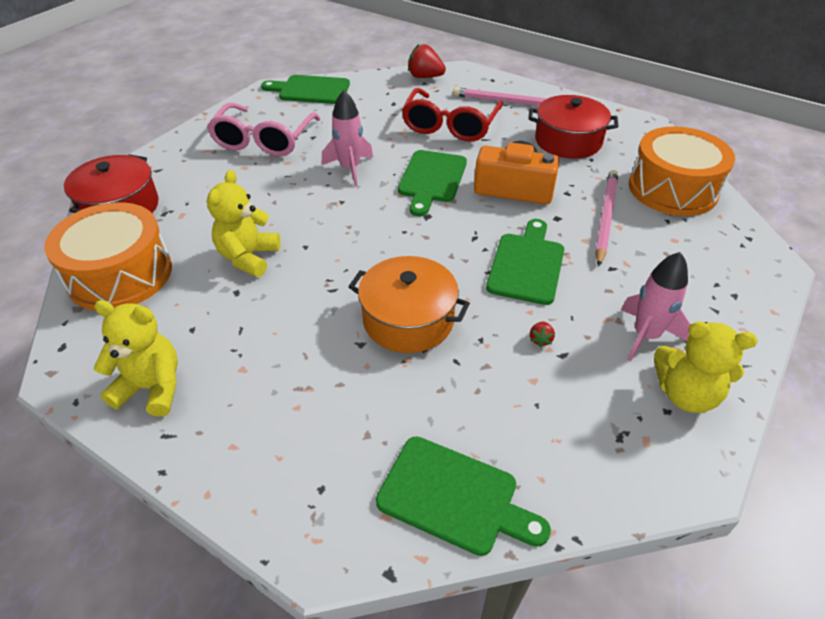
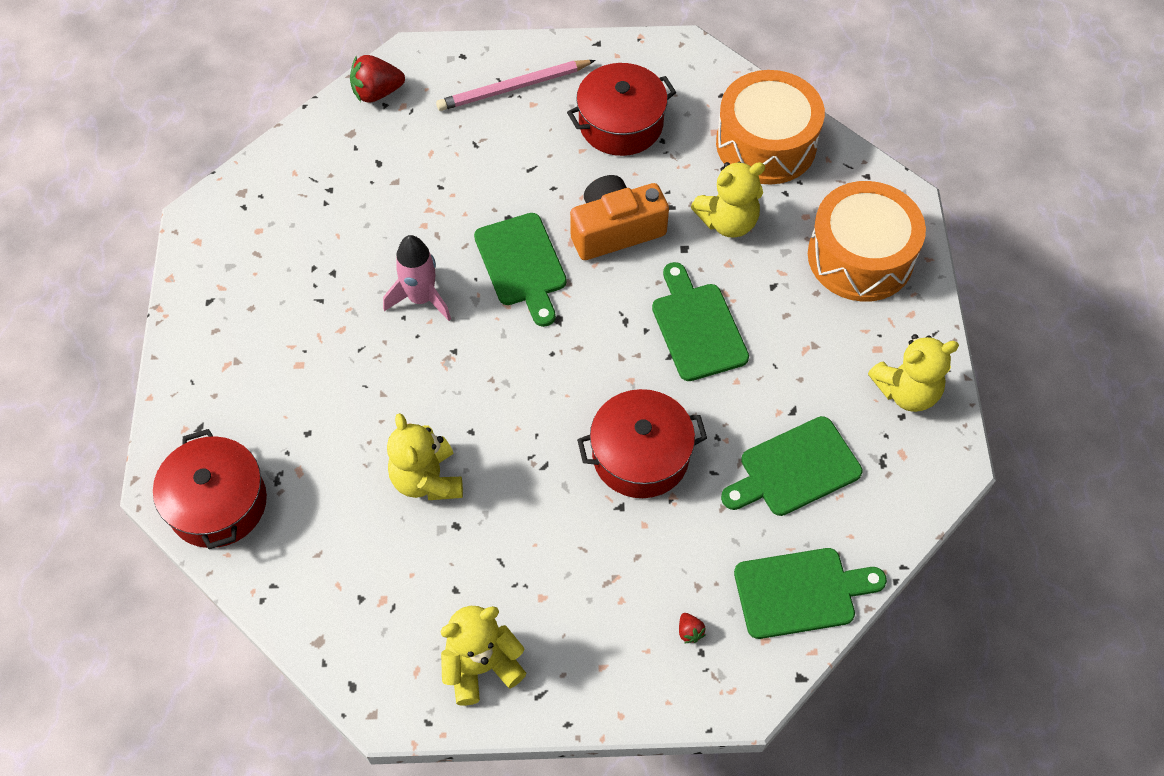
camera: 35 degrees left, 15 degrees up
orange drum [45,202,172,311] -> orange drum moved to [808,181,926,302]
pink glasses [207,103,320,156] -> none
green cutting board [261,75,350,104] -> green cutting board moved to [721,416,863,516]
orange pot [348,256,470,353] -> red pot [577,389,707,498]
red glasses [402,88,503,142] -> none
red strawberry [530,322,555,347] -> red strawberry moved to [679,613,706,643]
pink pencil [595,170,618,267] -> yellow teddy bear [691,162,765,238]
pink rocket [621,252,690,361] -> none

